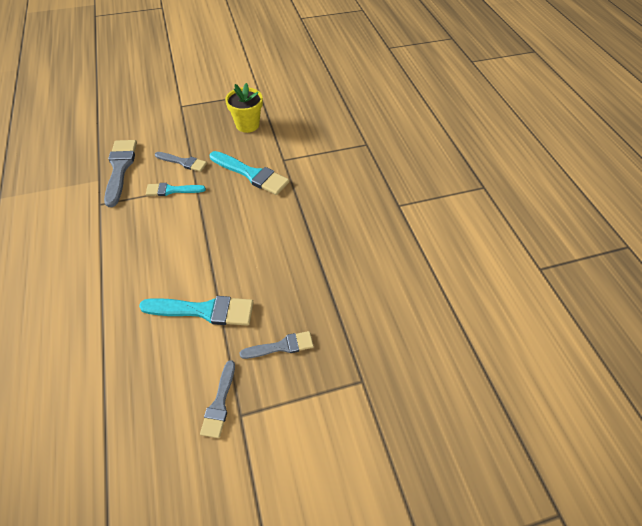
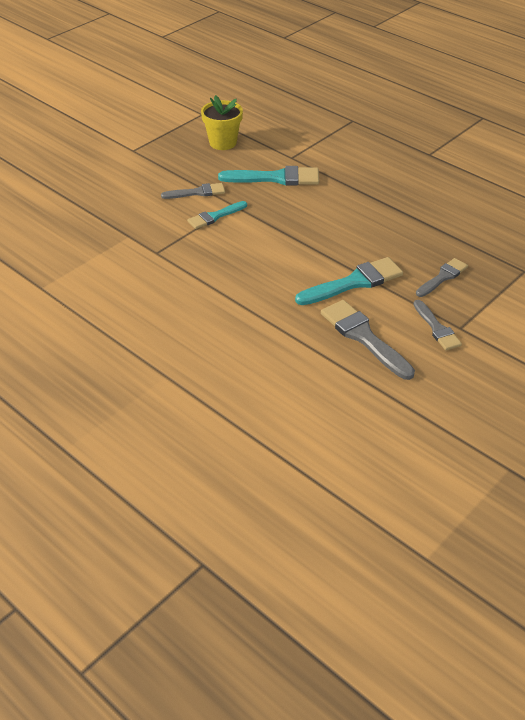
camera: 30 degrees left, 10 degrees down
grey brush [104,140,137,207] -> grey brush moved to [321,300,415,380]

